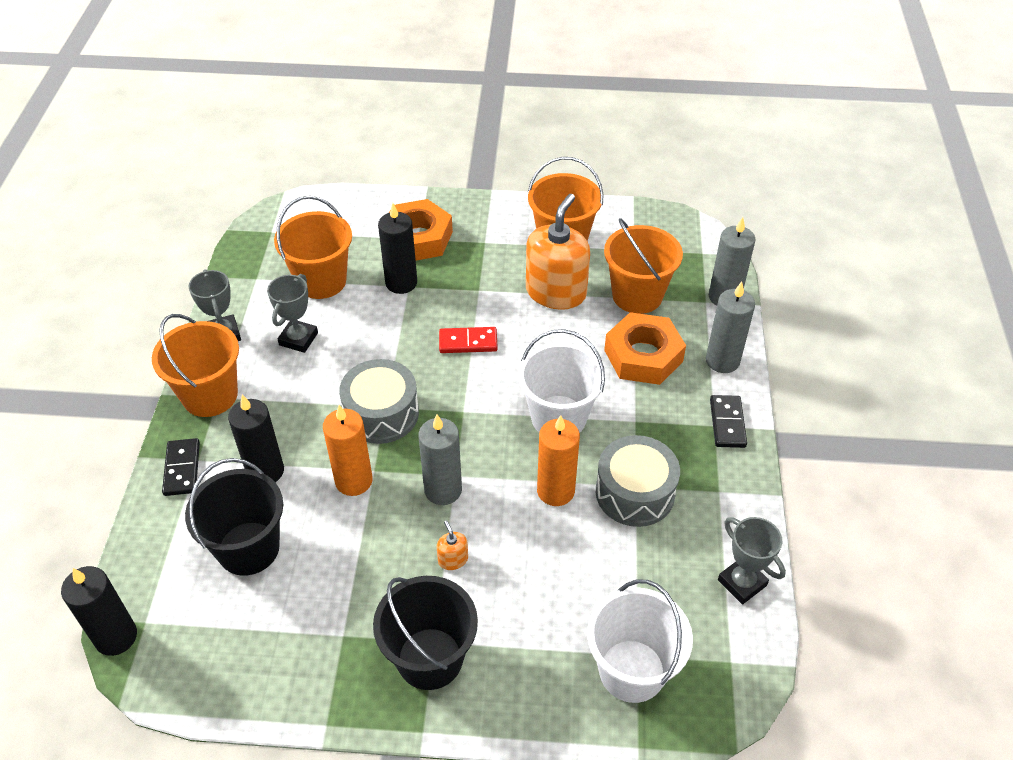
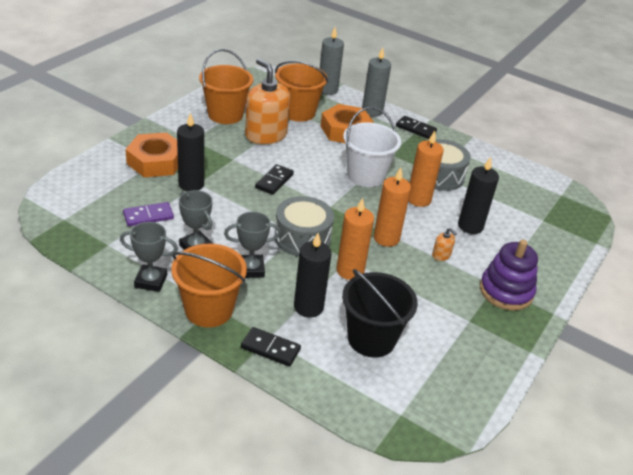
camera: 65 degrees left, 10 degrees down
black candle [61,566,137,656] -> black candle moved to [458,157,499,234]
orange bucket [274,196,352,299] -> purple domino [123,202,174,226]
black bucket [373,576,478,690] -> purple stacking toy [480,239,538,310]
grey candle [418,415,462,505] -> orange candle [374,167,411,247]
orange soap dispenser [437,521,468,570] -> orange soap dispenser turned 135 degrees counterclockwise [432,228,457,261]
red domino [439,327,498,353] -> black domino [255,164,294,195]
white bucket [587,579,693,703] -> none
grey trophy [718,517,786,604] -> grey trophy moved to [224,212,281,278]

